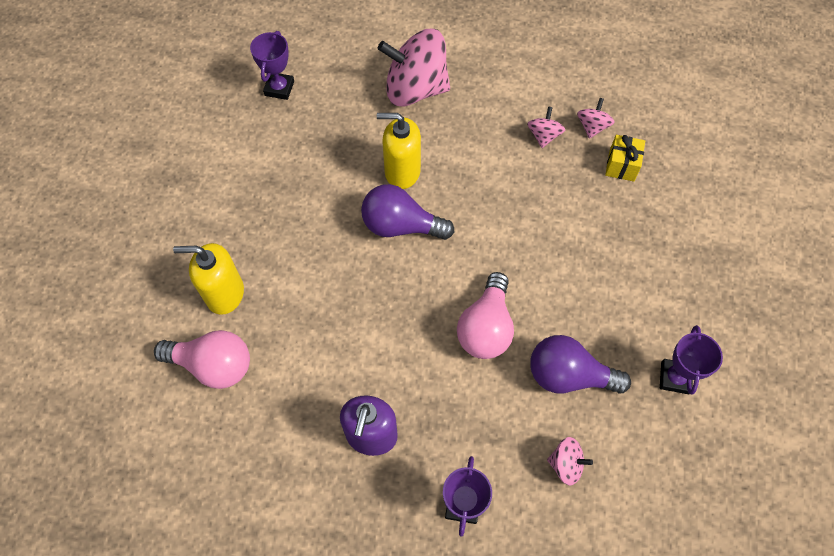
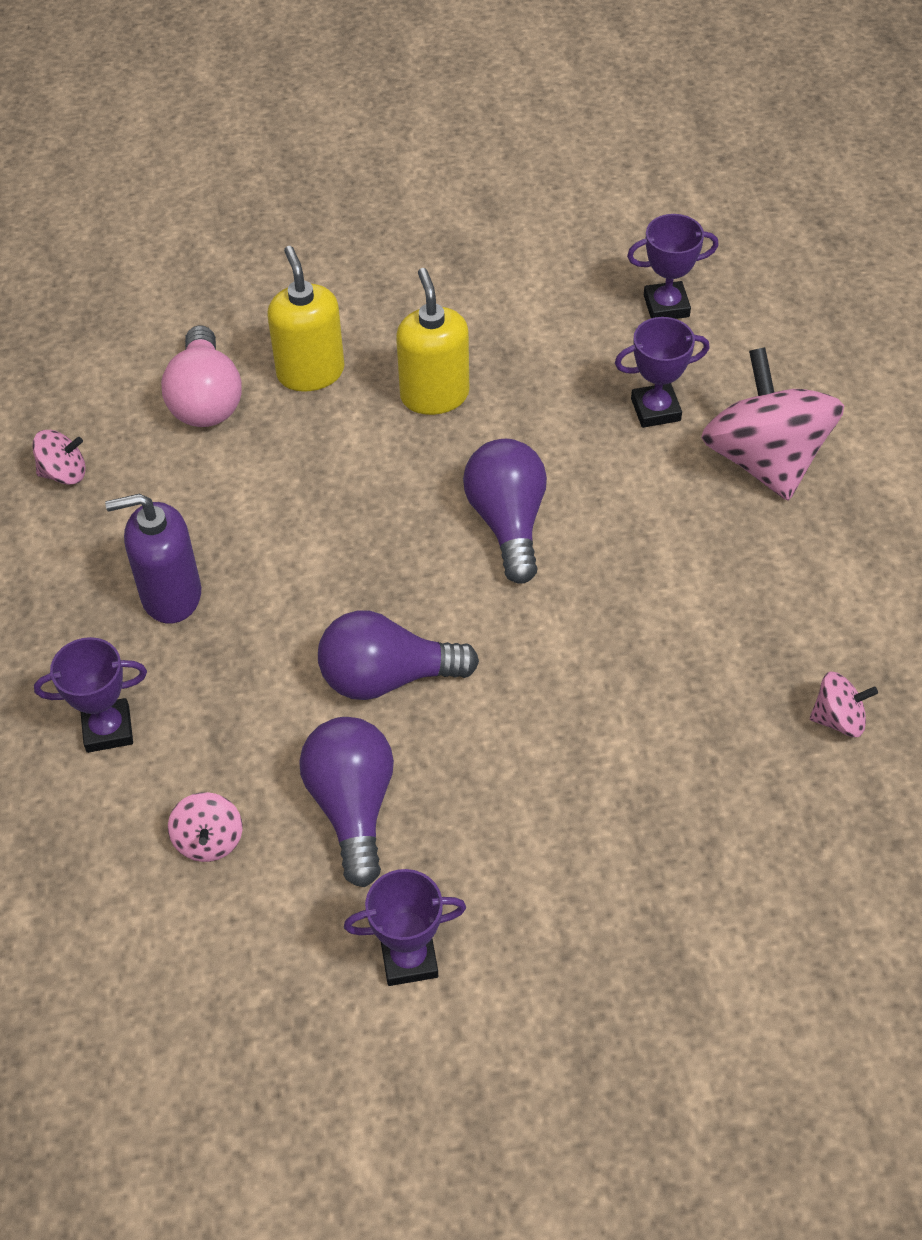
camera: 70 degrees right, 10 degrees down
yellow soap dispenser [377,113,421,189] -> yellow soap dispenser moved to [396,268,469,415]
pink light bulb [457,272,514,359] -> purple light bulb [318,610,479,700]
pink spinning top [527,107,565,148] -> pink spinning top moved to [32,430,86,485]
yellow gift [605,135,645,182] -> none
none -> purple trophy [615,317,710,428]

